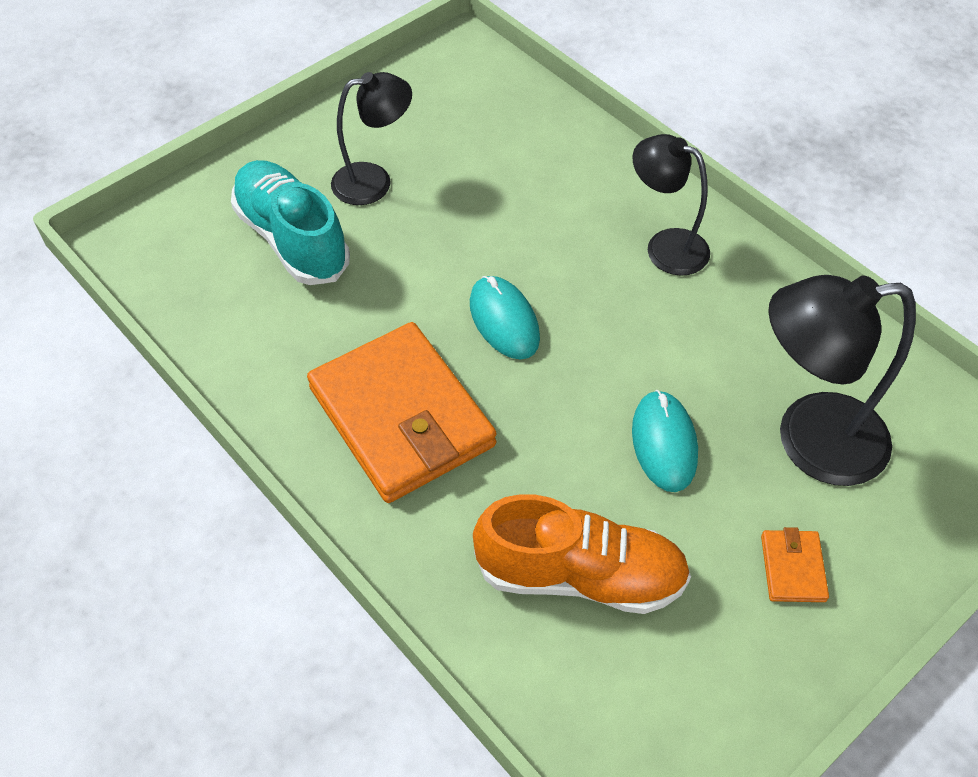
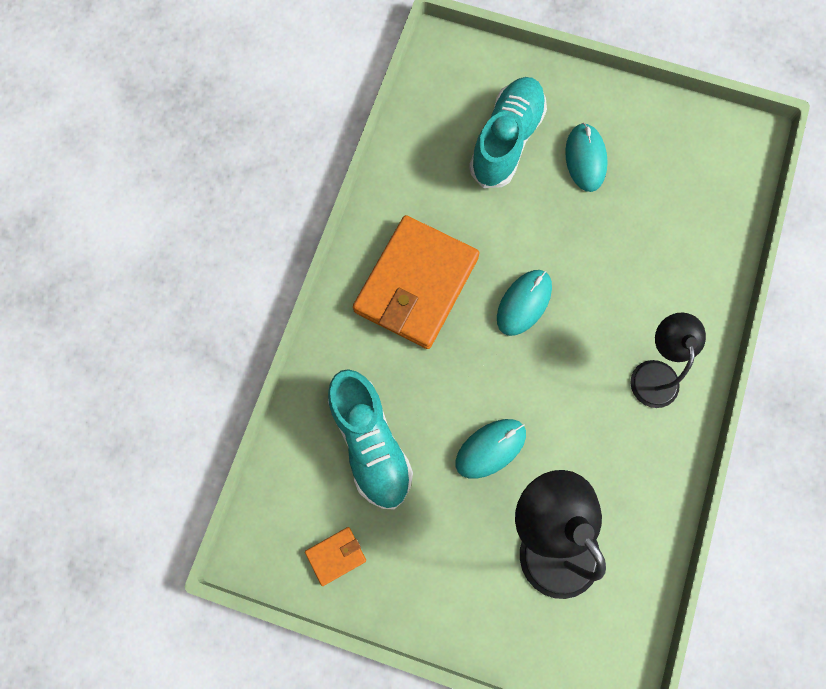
camera: 60 degrees right, 20 degrees up
black lamp [331,72,412,205] -> turquoise mouse [565,123,608,192]
orange shoe [473,494,691,614] -> turquoise shoe [328,369,413,510]
orange wallet [761,527,829,602] -> orange wallet moved to [305,527,366,586]

